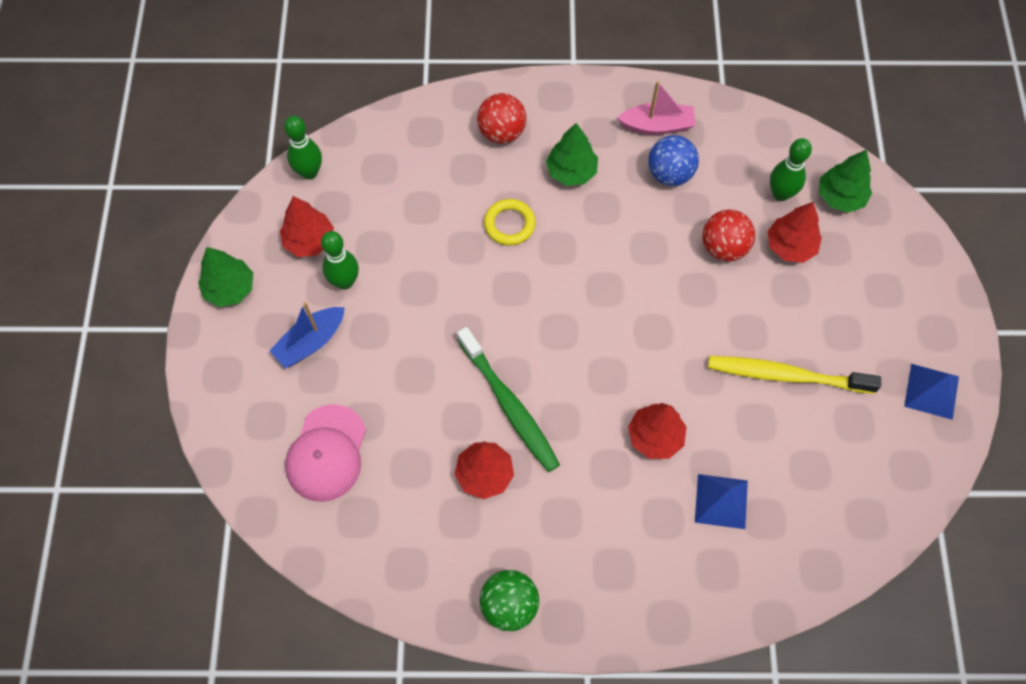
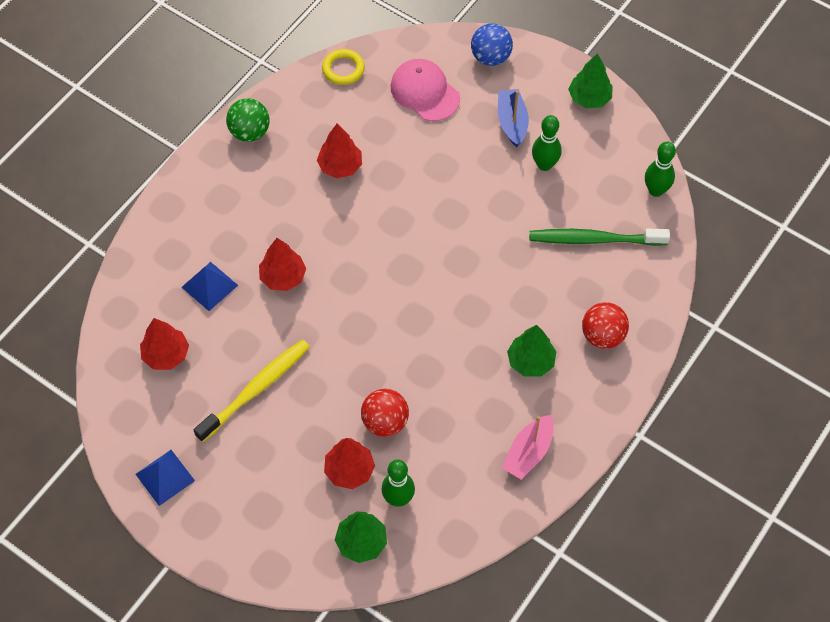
camera: 125 degrees right, 5 degrees down
red tree [280,196,334,257] -> red tree moved to [140,318,189,370]
green toothbrush [457,327,560,472] -> green toothbrush moved to [529,229,670,246]
yellow ring [484,199,536,246] -> yellow ring moved to [322,49,365,85]
blue ball [648,135,699,186] -> blue ball moved to [471,23,513,66]

